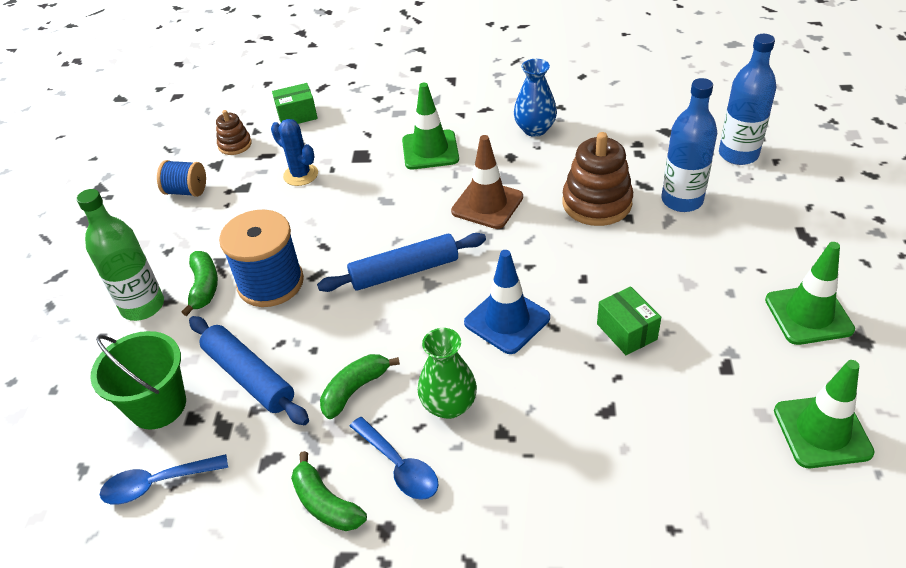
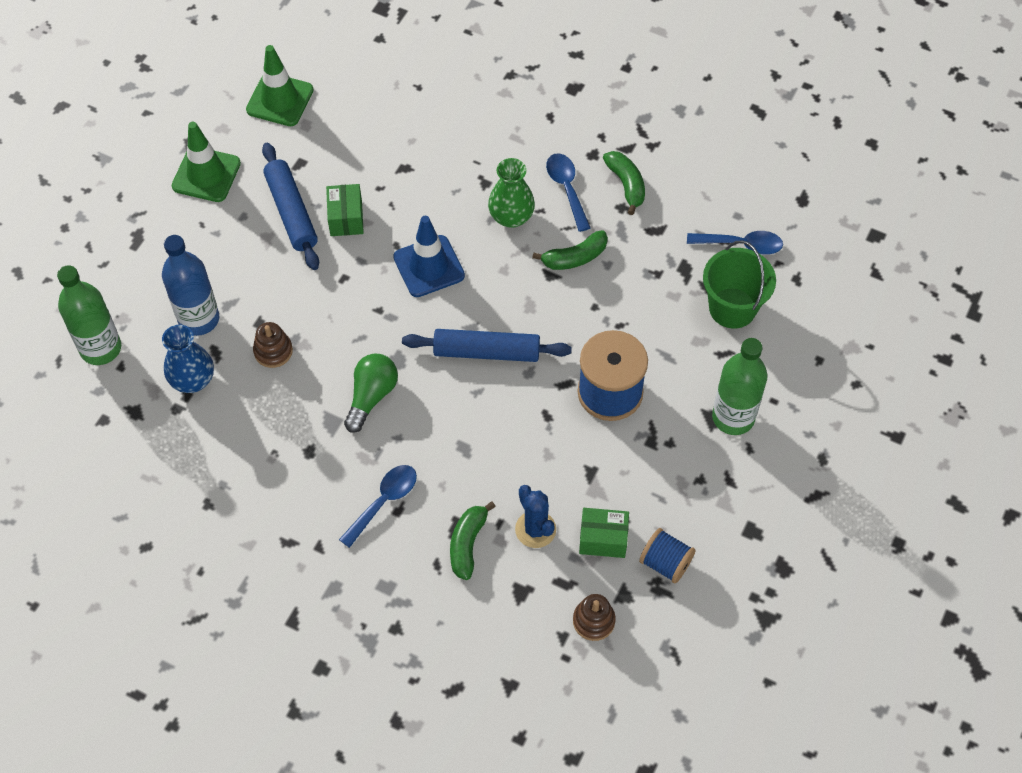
camera: 160 degrees left, 15 degrees up
green banana [182,251,218,316] -> green banana moved to [450,501,496,580]
blue rolling pin [189,316,309,425] -> blue rolling pin moved to [262,143,319,270]
green box [272,83,318,124] -> green box moved to [579,508,629,558]
green traffic cone [402,83,459,169] -> blue spoon [339,465,417,548]
brown traffic cone [451,135,523,229] -> green light bulb [344,354,398,433]
blue vase [514,59,557,137] -> blue vase moved to [162,325,214,393]
brown stacking toy [562,132,633,226] -> brown stacking toy [253,322,293,368], size x0.55
blue bottle [719,34,776,165] -> green bottle [57,265,121,365]

